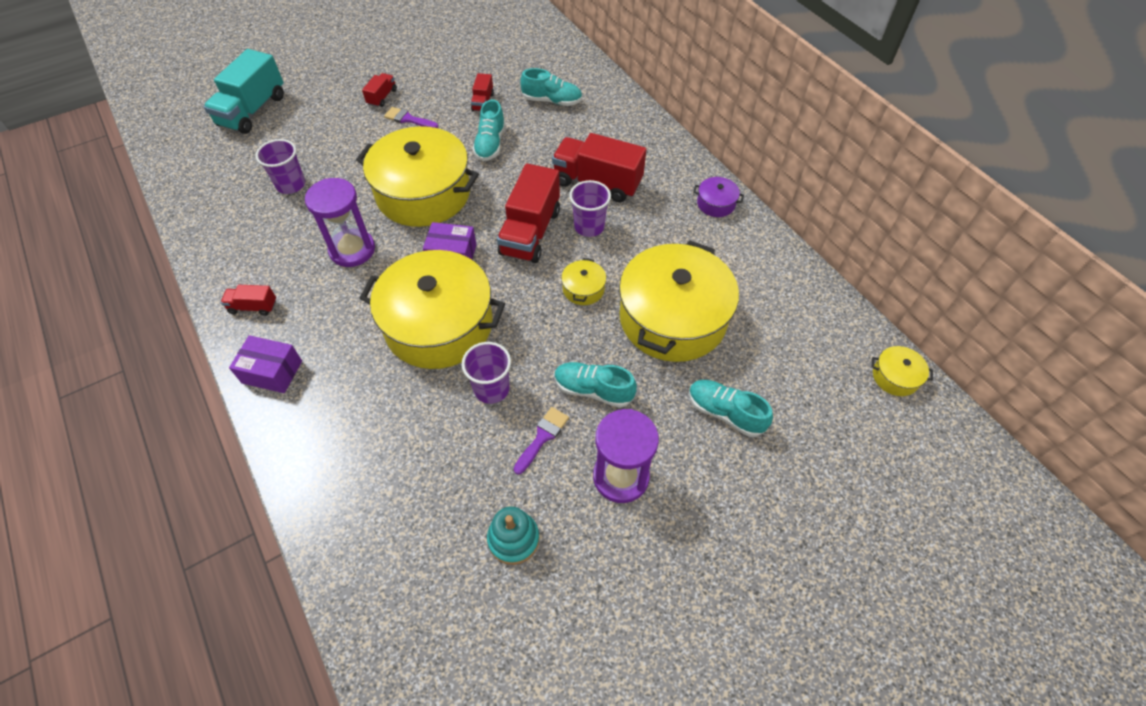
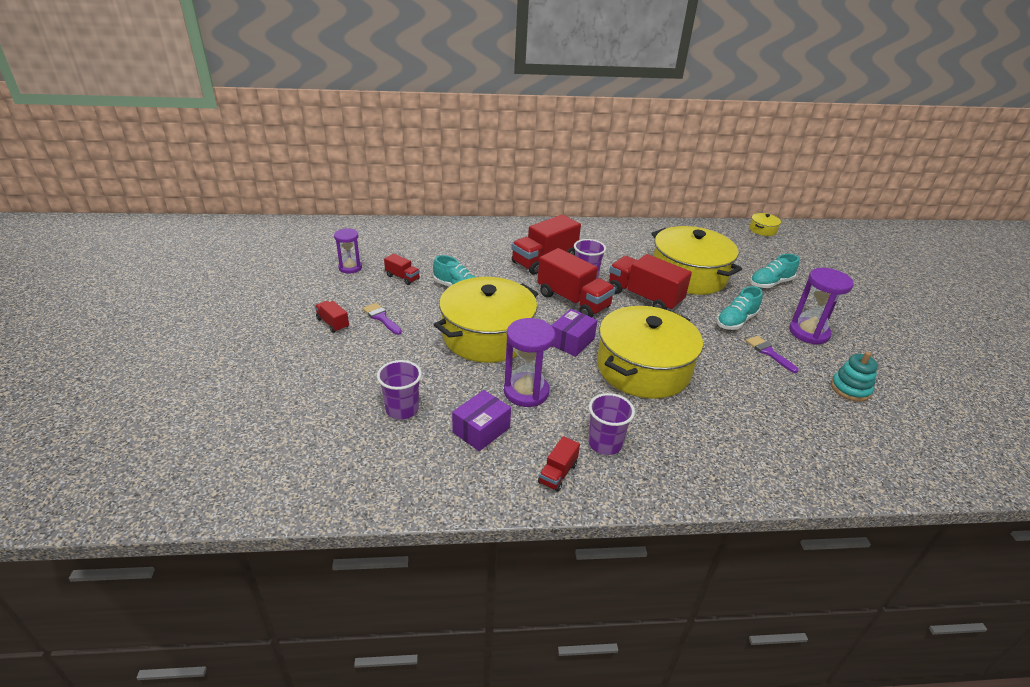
camera: 65 degrees left, 20 degrees down
turquoise truck [204,49,284,134] -> none
purple box [229,335,302,393] -> purple box moved to [452,390,511,451]
purple brush [384,107,438,128] -> purple brush turned 90 degrees clockwise [363,303,402,335]
purple cup [462,342,511,404] -> purple cup moved to [588,393,635,455]
turquoise shoe [520,68,582,106] -> none
yellow pot [561,258,606,305] -> red truck [609,254,692,311]
purple pot [693,177,744,217] -> none
none -> purple hourglass [334,228,362,274]

